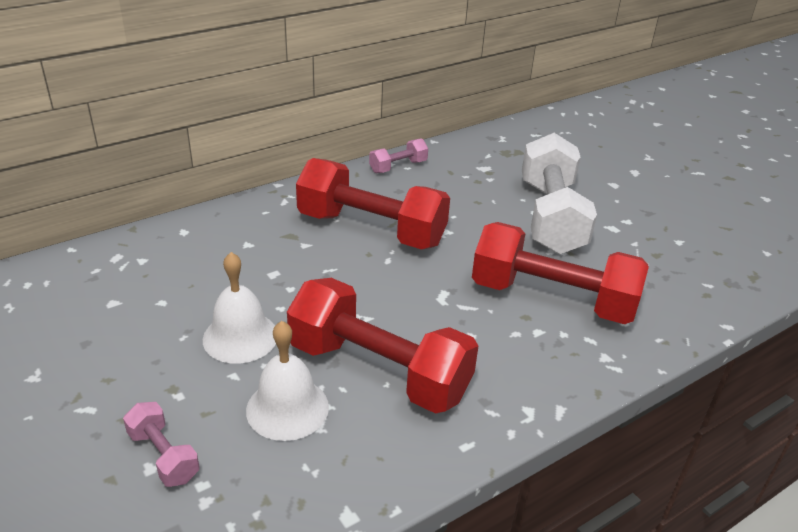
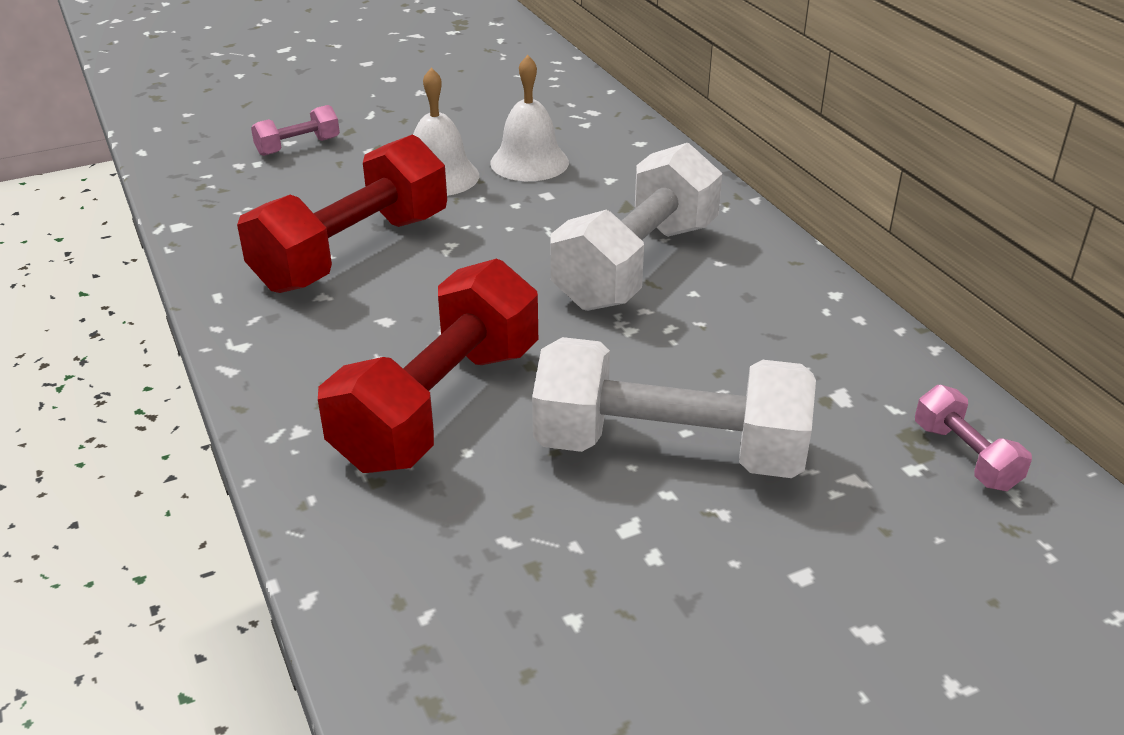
camera: 100 degrees right, 0 degrees up
white bell [246,321,329,441] -> white bell moved to [490,55,569,181]
red dumbbell [296,158,450,249] -> white dumbbell [550,143,722,311]
pink dumbbell [369,138,428,173] -> pink dumbbell moved to [915,385,1032,491]

